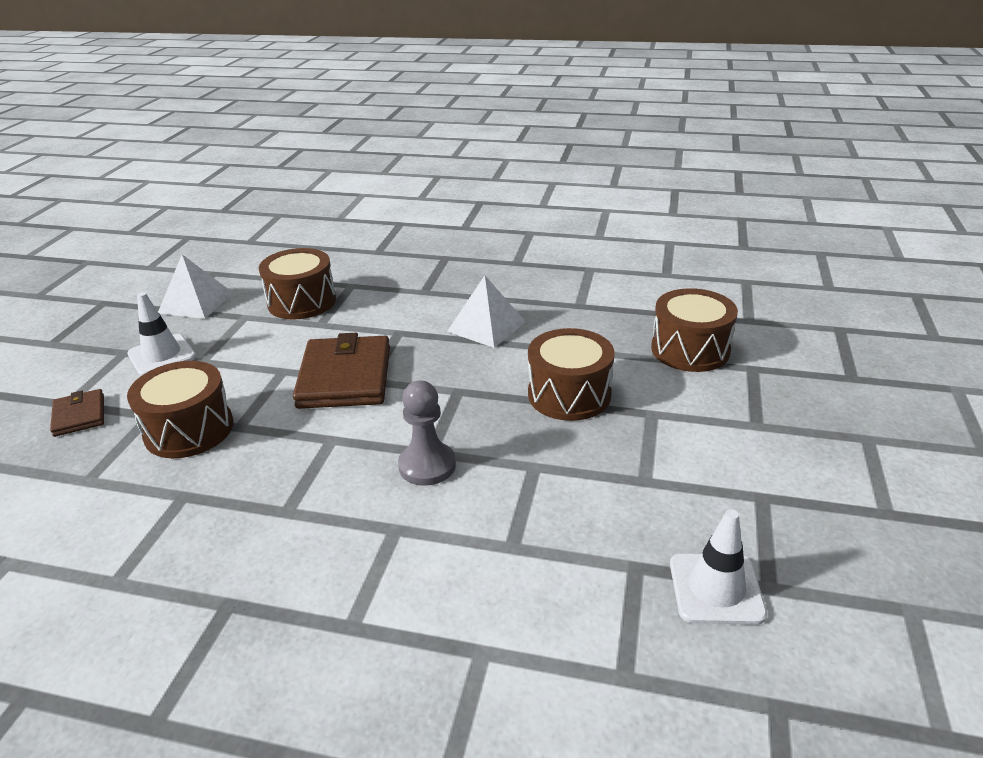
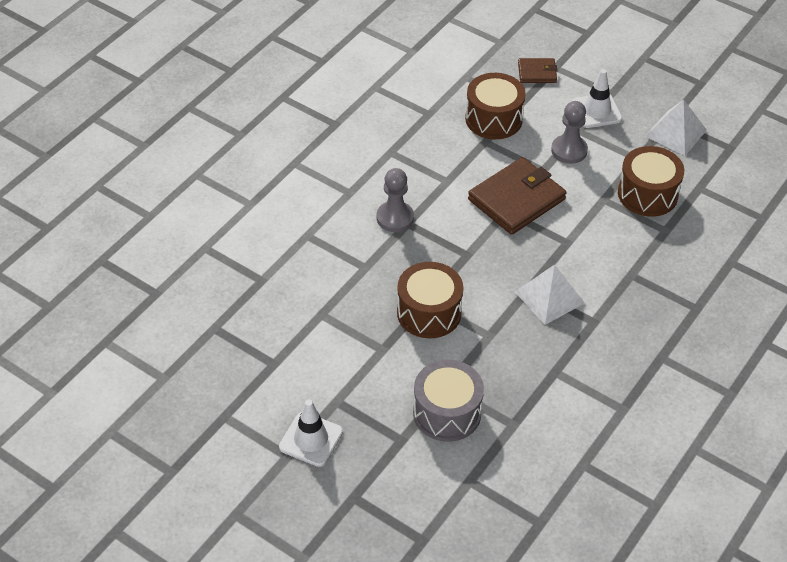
camera: 110 degrees right, 15 degrees up
brown wallet [293,333,390,409] -> brown wallet turned 60 degrees counterclockwise [468,157,566,235]
brown drum [651,288,738,372] -> grey drum [413,360,484,442]
white traffic cone [670,509,767,625] -> white traffic cone moved to [279,399,343,467]
none -> grey pawn [551,101,588,164]

